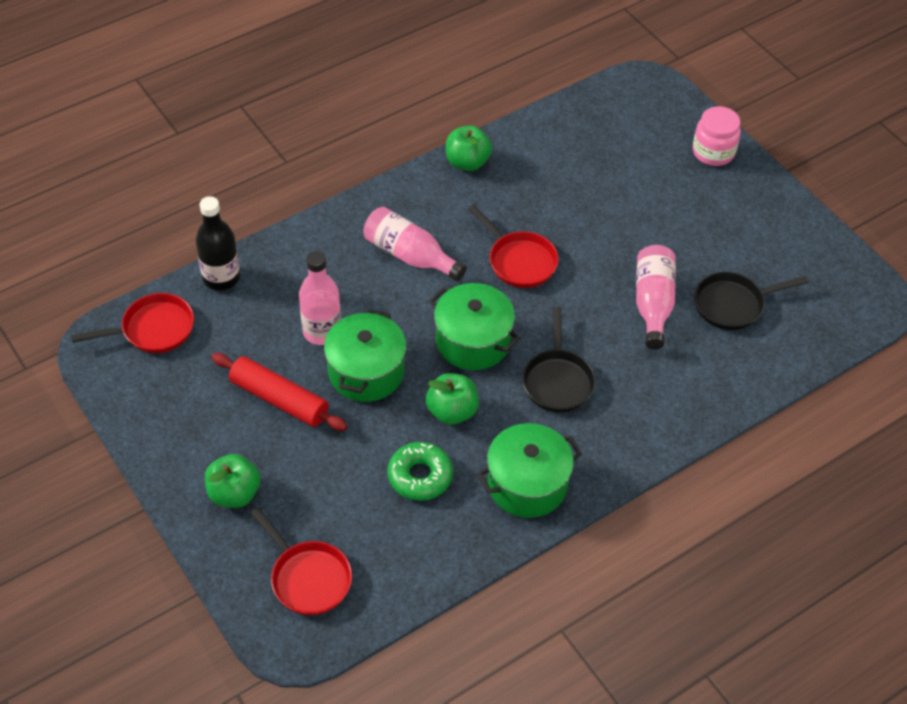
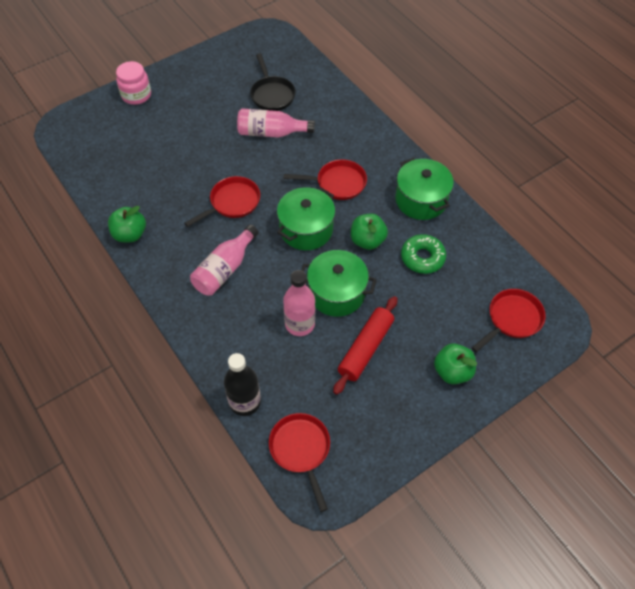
camera: 90 degrees left, 5 degrees up
black pan [522,307,596,413] -> red pan [284,159,367,200]

